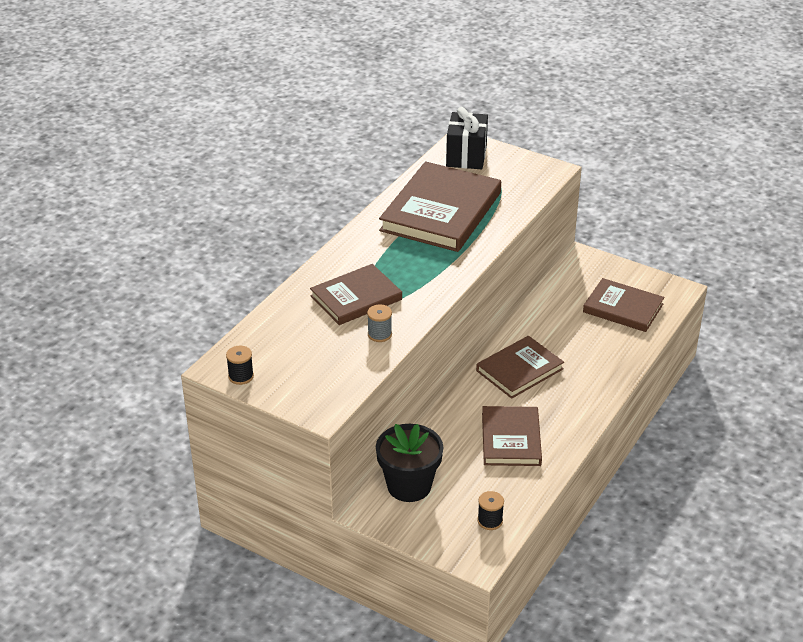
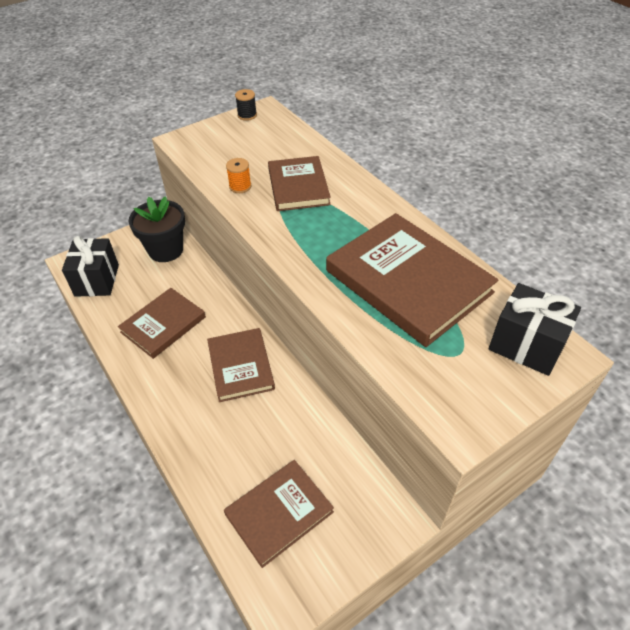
camera: 115 degrees right, 10 degrees up
grey spool [367,304,392,342] -> orange spool [226,158,251,193]
black spool [477,491,504,530] -> black gift [62,236,119,297]
brown book [482,406,542,466] -> brown book turned 75 degrees counterclockwise [118,288,206,359]

